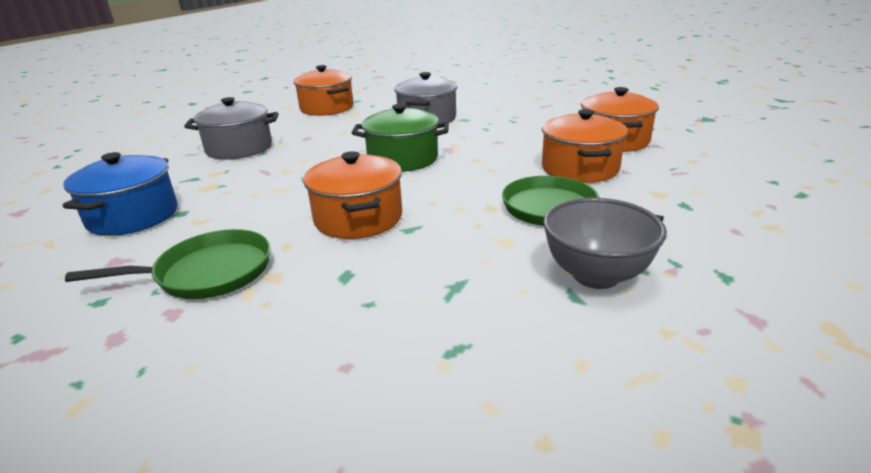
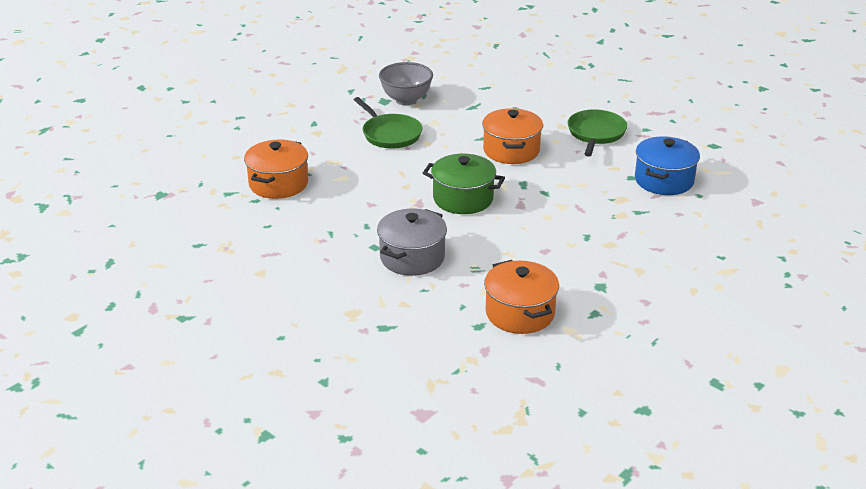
camera: 165 degrees left, 5 degrees up
green pan [65,229,271,299] -> green pan turned 105 degrees clockwise [568,109,627,157]
grey pot [184,97,279,160] -> none
orange pot [542,109,628,183] -> none

